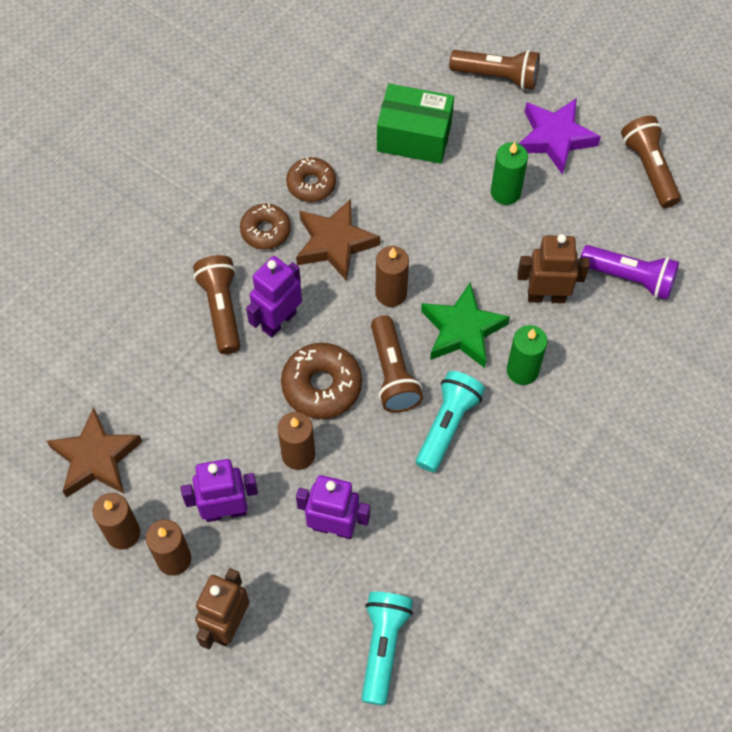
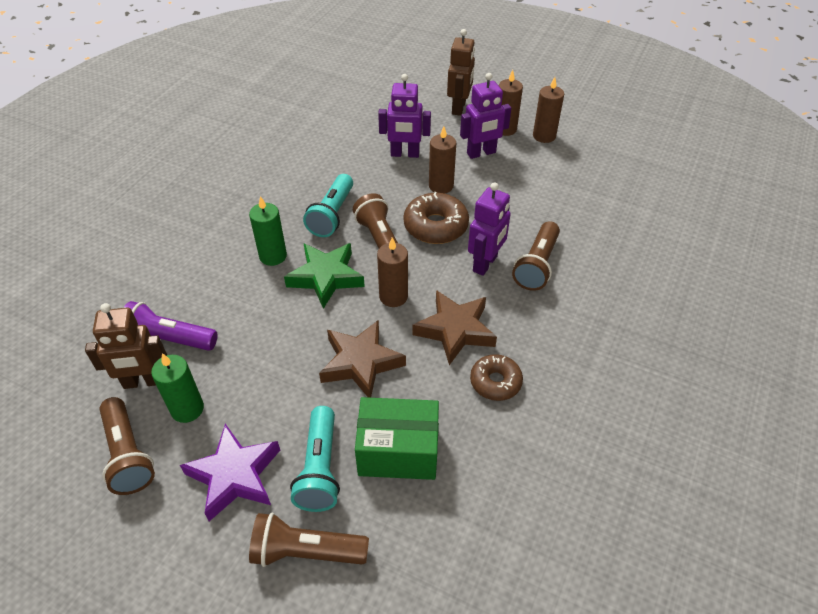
camera: 170 degrees right, 15 degrees down
brown star [47,407,142,498] -> brown star moved to [319,320,406,398]
brown flashlight [193,255,241,354] -> brown flashlight turned 45 degrees clockwise [512,221,560,291]
brown donut [240,203,291,250] -> none
turquoise flashlight [361,592,413,706] -> turquoise flashlight moved to [290,406,340,512]
green candle [491,142,528,205] -> green candle moved to [151,353,204,423]
brown robot [517,234,590,303] -> brown robot moved to [85,303,167,389]

